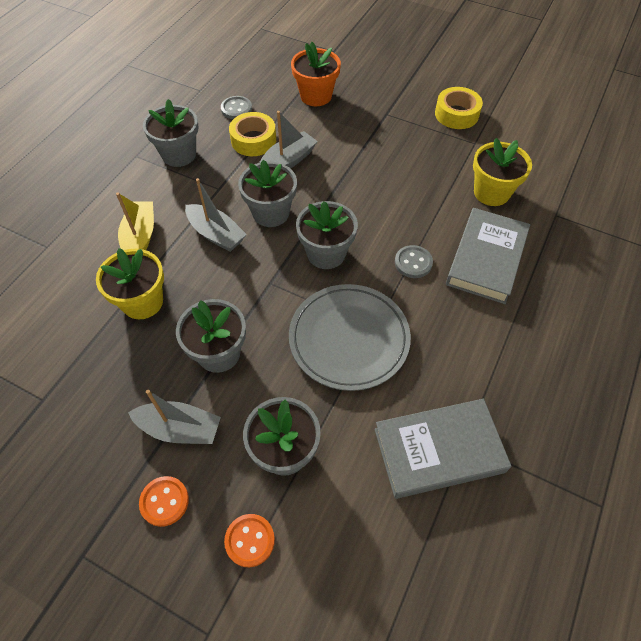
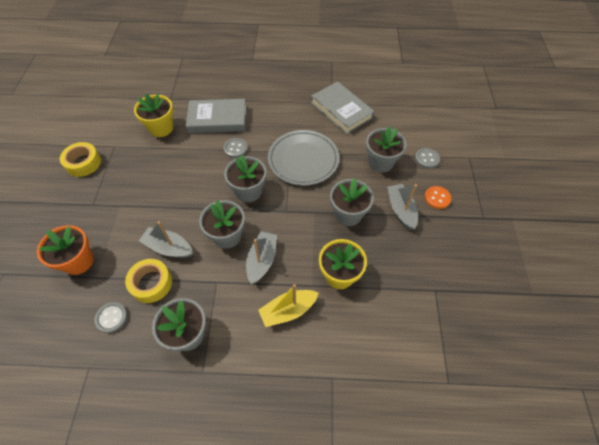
camera: 115 degrees left, 0 degrees up
orange button [224,514,275,567] -> grey button [415,148,440,169]

